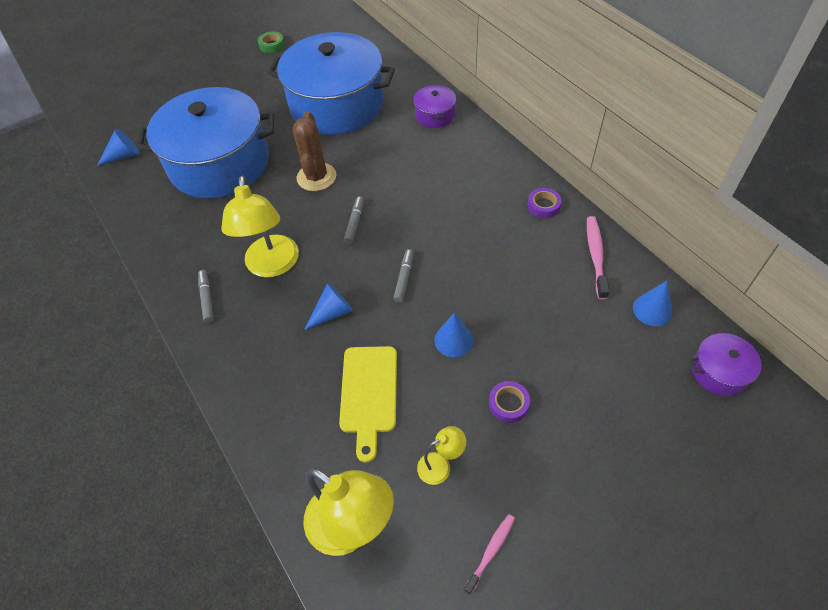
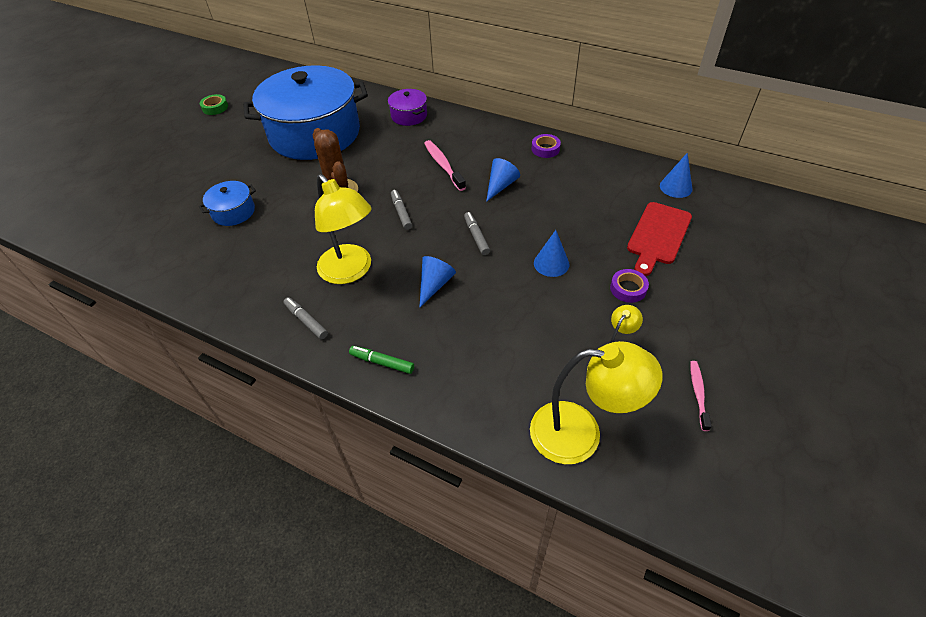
camera: 30 degrees left, 5 degrees down
blue cone [97,129,139,166] -> blue cone moved to [486,158,520,202]
blue pot [137,87,274,199] -> blue pot [199,181,256,226], size x0.41
yellow cutting board [339,346,397,463] -> none
pink toothbrush [587,216,610,300] -> pink toothbrush moved to [424,140,466,191]
purple pot [690,333,766,396] -> none
none -> green marker [349,346,414,374]
none -> red cutting board [627,202,692,276]

